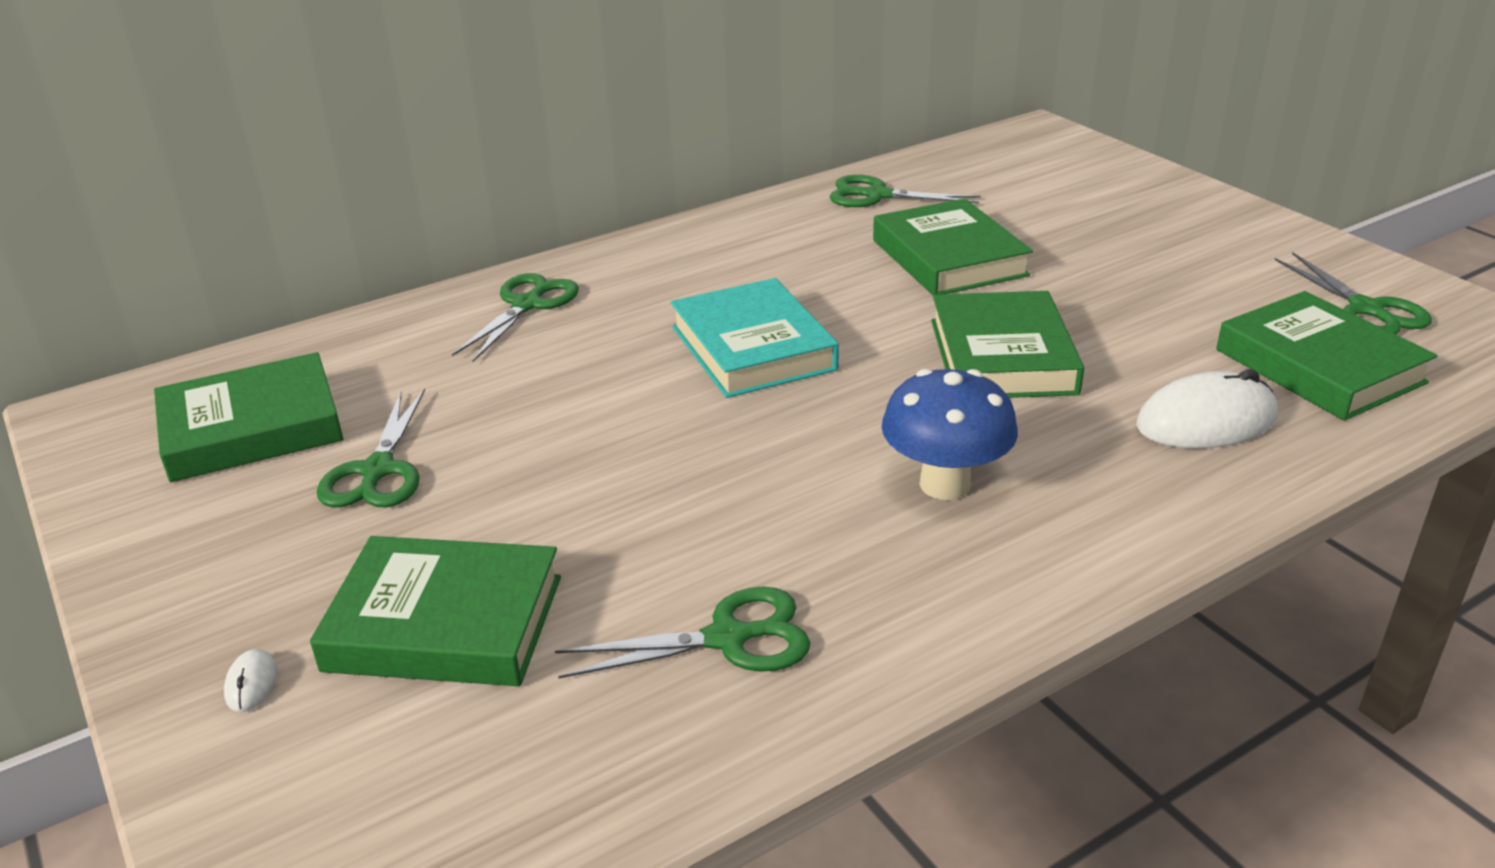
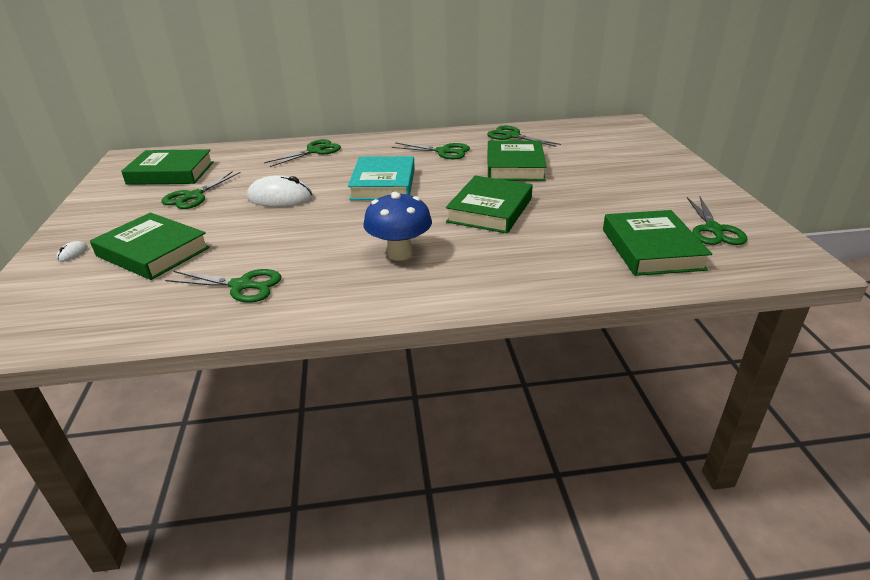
camera: 25 degrees right, 0 degrees up
white mouse [1136,369,1277,449] -> white mouse moved to [247,175,313,207]
none -> green scissors [392,142,470,160]

